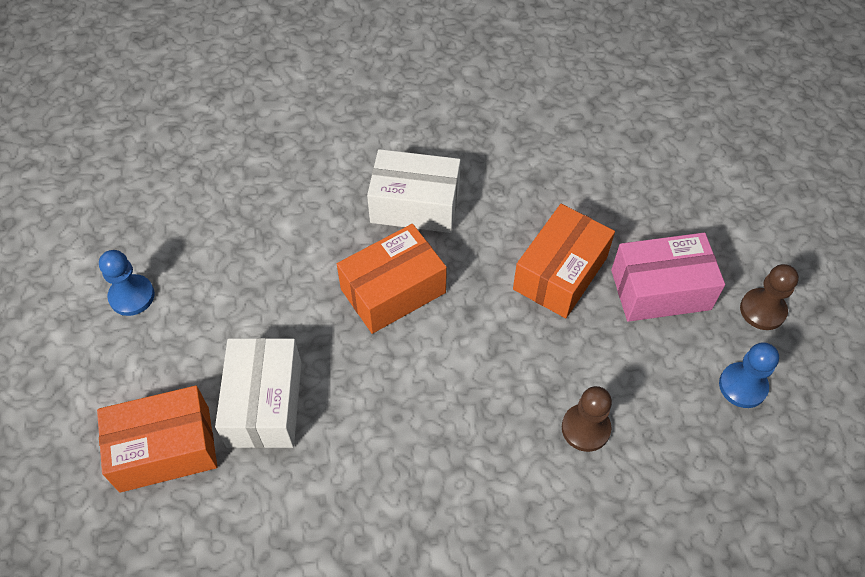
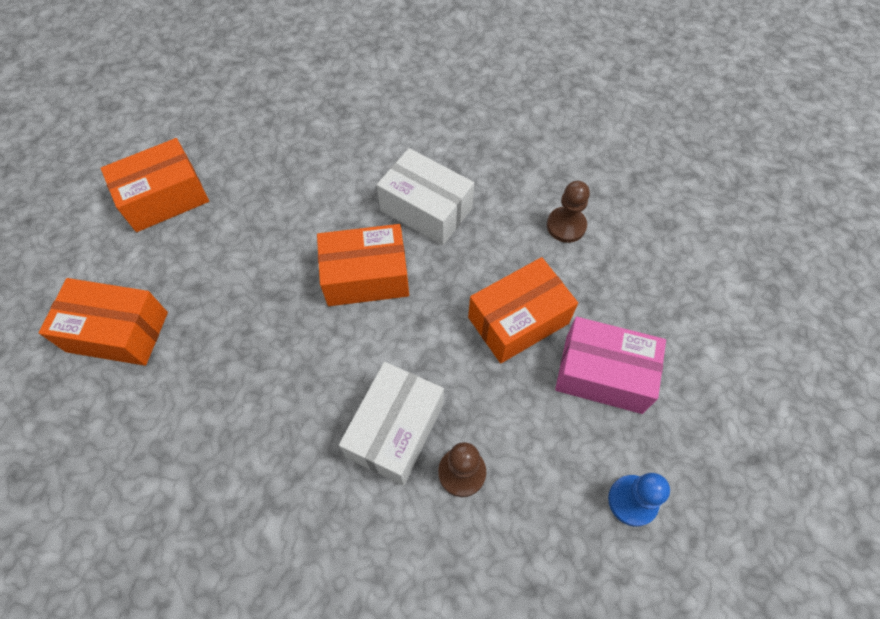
camera: 25 degrees right, 5 degrees up
blue pawn [99,250,155,316] -> orange box [101,138,209,232]
white box [215,338,301,448] -> white box moved to [339,362,444,486]
brown pawn [740,264,799,330] -> brown pawn moved to [547,181,590,243]

